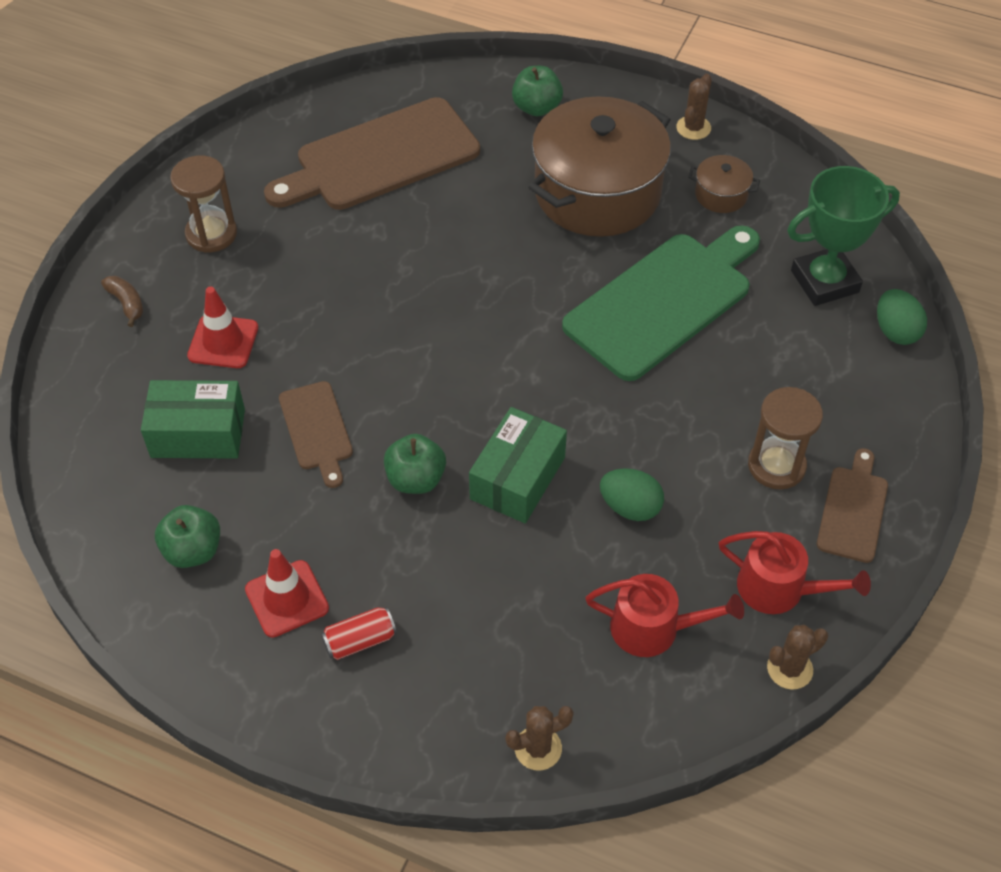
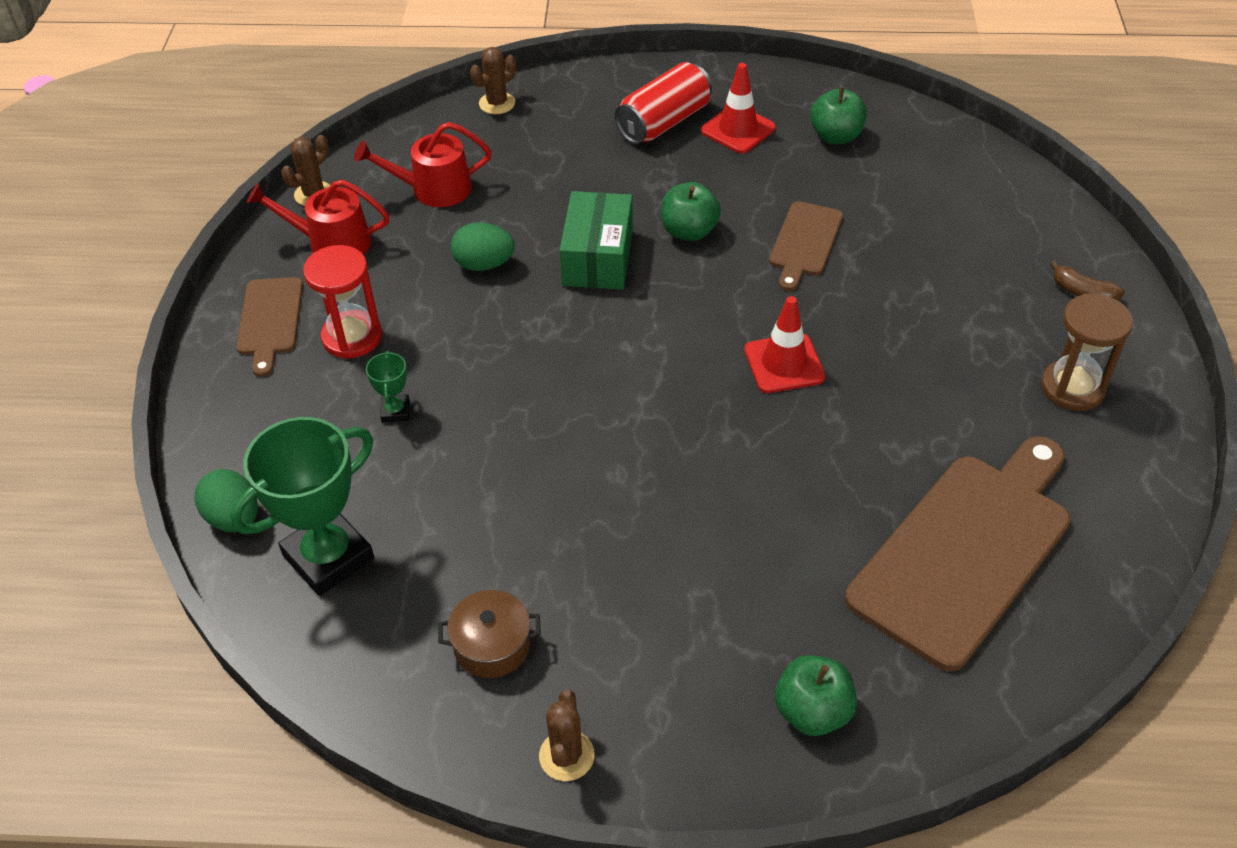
camera: 160 degrees right, 5 degrees down
green box [141,380,245,459] -> none
red traffic cone [187,286,258,368] -> red traffic cone moved to [744,296,825,393]
brown cutting board [279,381,353,488] -> brown cutting board turned 120 degrees counterclockwise [769,201,843,291]
red can [321,607,397,660] -> red can [615,62,712,144], size x1.71
brown pot [528,96,671,237] -> none
green cutting board [562,225,760,381] -> none
brown hourglass [748,387,823,490] -> red hourglass [303,245,382,359]
none -> green trophy [366,351,410,423]

